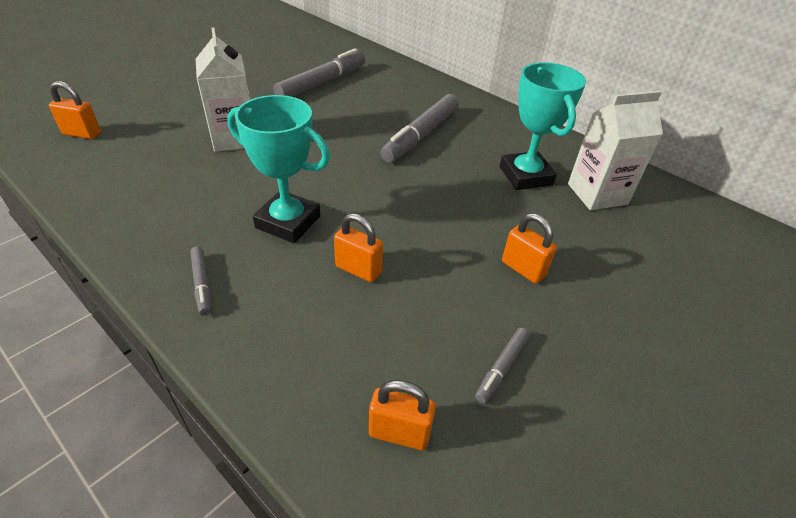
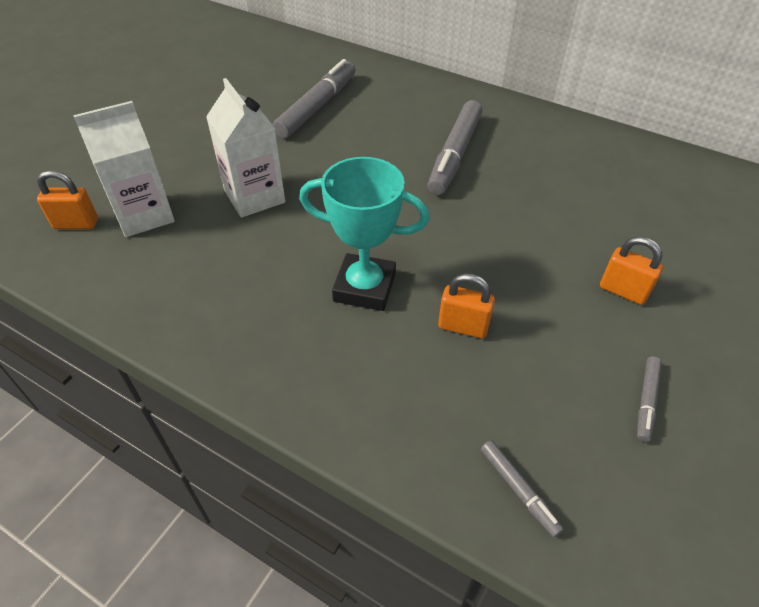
camera: 10 degrees left, 5 degrees up
grey marker [190,246,211,316] -> grey marker moved to [481,440,564,537]
orange padlock [369,380,436,450] -> none
turquoise trophy [500,62,586,190] -> none
white carton [568,91,663,210] -> white carton moved to [73,101,175,237]

